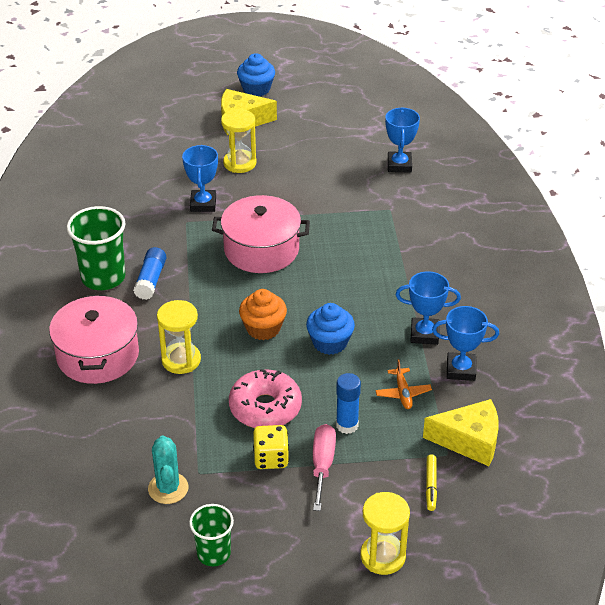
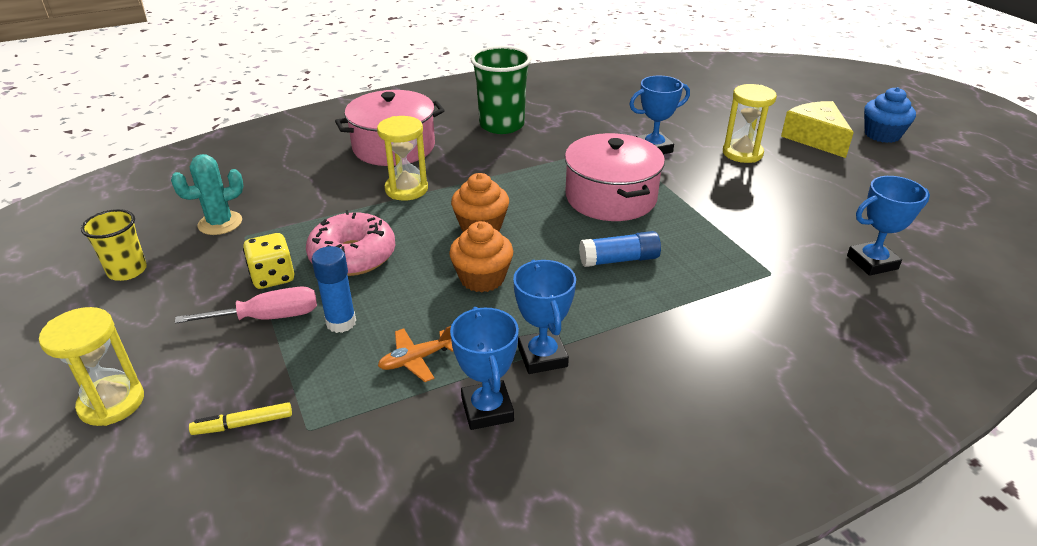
camera: 70 degrees right, 5 degrees down
blue glue stick [133,247,166,300] -> blue glue stick moved to [579,231,661,267]
green cup [189,504,234,566] -> yellow cup [81,209,147,281]
blue cupcake [306,303,355,355] -> orange cupcake [449,221,513,292]
yellow cheese [423,399,499,466] -> none

